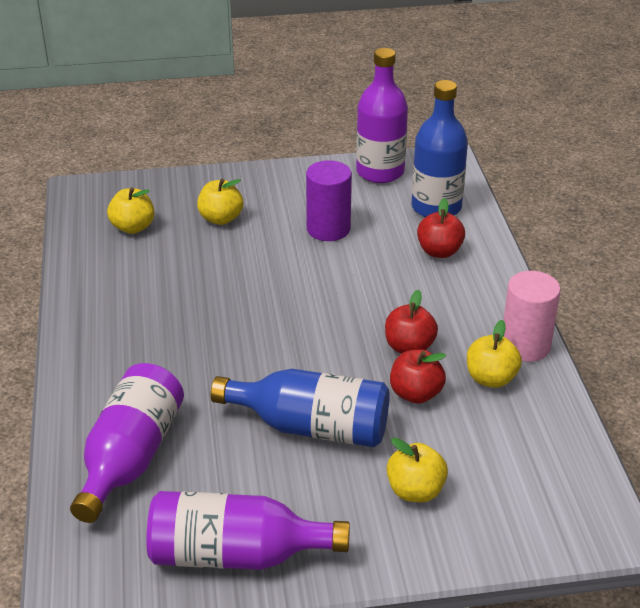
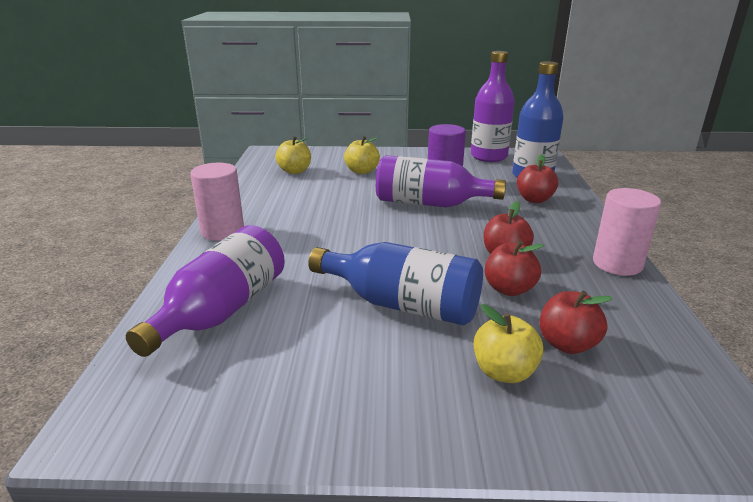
camera: 10 degrees right, 10 degrees down
purple bottle [146,491,350,570] -> purple bottle moved to [376,155,506,208]
yellow apple [467,320,522,388] -> none
none -> pink cylinder [190,163,244,241]
none -> red apple [539,290,613,354]

